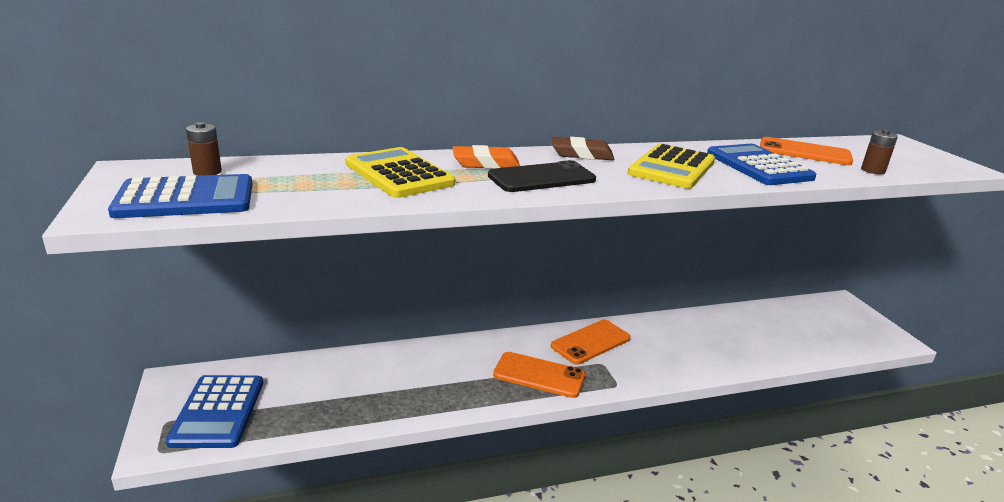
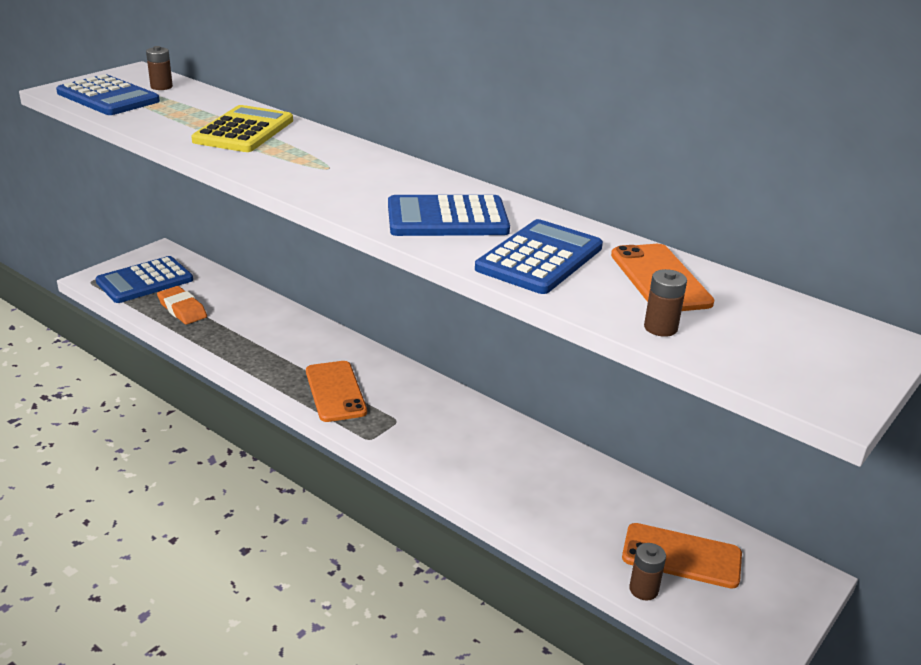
camera: 55 degrees right, 5 degrees up
orange eraser [453,145,520,169] -> orange eraser moved to [157,286,207,324]
black phone [488,160,596,192] -> none
orange phone [551,320,630,365] -> orange phone moved to [622,523,742,589]
brown eraser [552,137,615,160] -> none
yellow calculator [628,144,715,189] -> blue calculator [388,195,510,236]
none -> brown battery [629,543,666,600]

